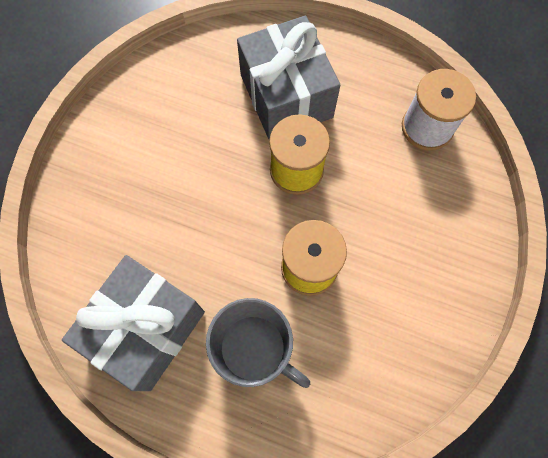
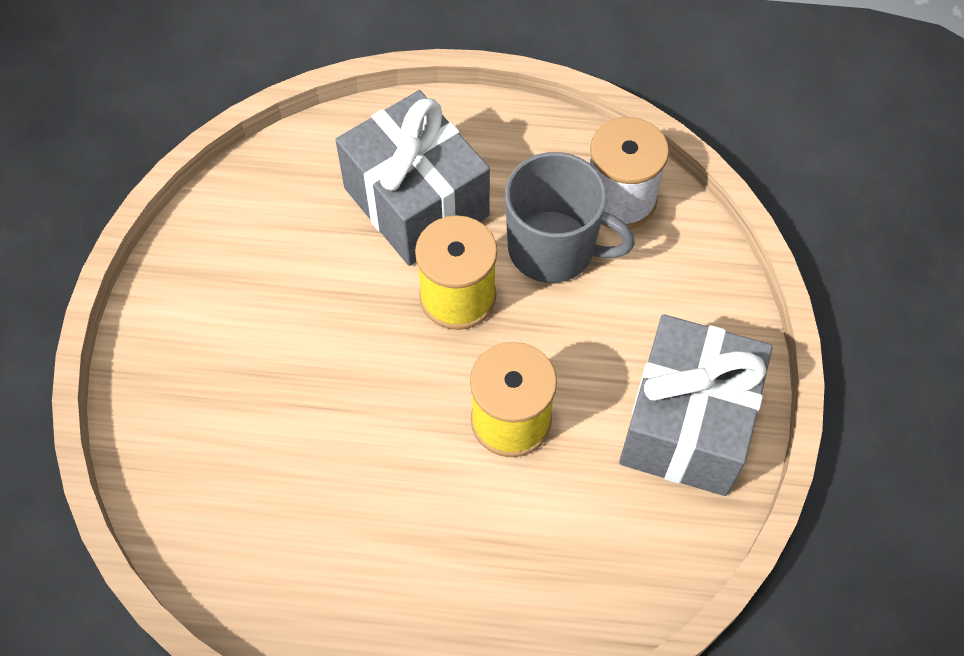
camera: 15 degrees left, 10 degrees down
grey gift [62,255,205,391] -> grey gift moved to [619,314,773,496]
grey mug [206,298,310,388] -> grey mug moved to [505,152,635,283]

